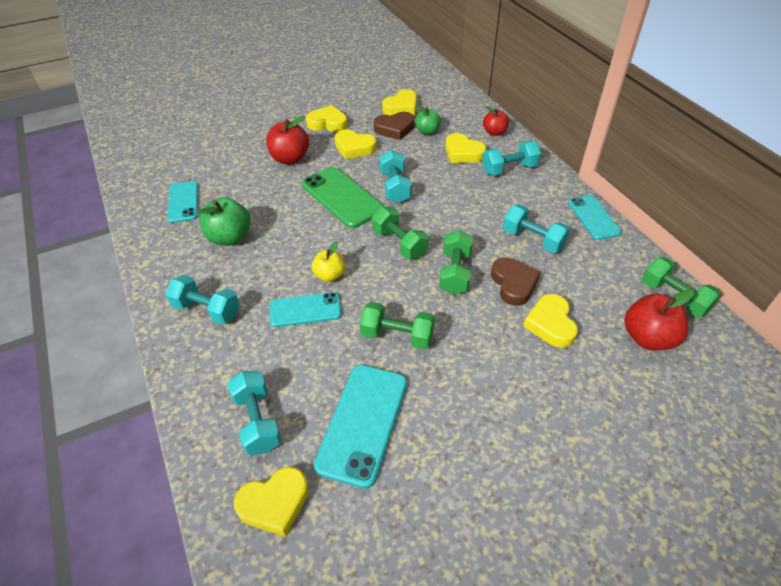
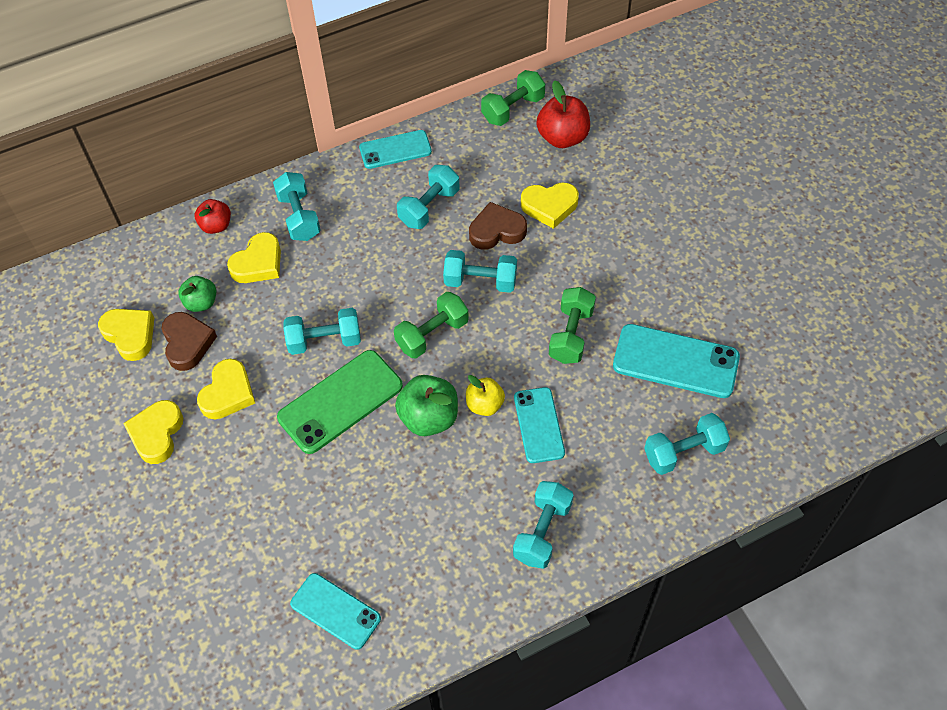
camera: 90 degrees left, 10 degrees up
turquoise phone [167,181,198,223] -> turquoise phone turned 45 degrees clockwise [290,573,381,650]
green apple [198,197,251,245] -> green apple moved to [395,375,458,436]
yellow heart [234,467,309,536] -> none
red apple [266,116,309,164] -> none
green dumbbell [439,230,473,295] -> turquoise dumbbell [443,250,517,293]

